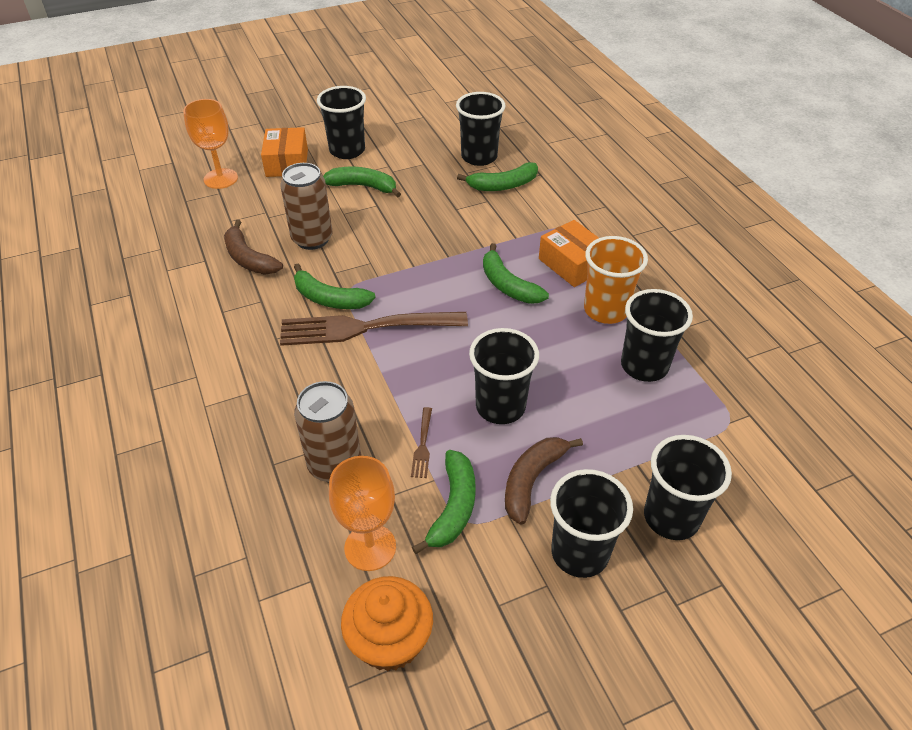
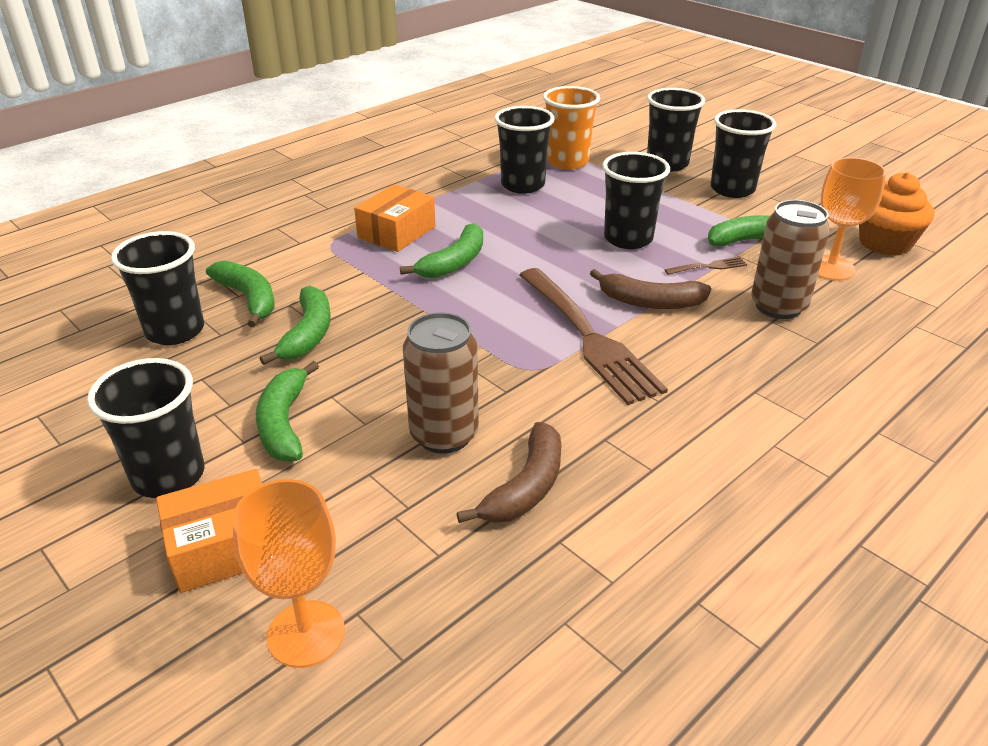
camera: 110 degrees left, 10 degrees down
green banana [294,264,376,309] -> green banana moved to [260,285,331,365]
brown banana [505,437,583,525] -> brown banana moved to [590,269,711,309]
orange cup [584,236,648,324] -> orange cup moved to [543,86,600,170]

